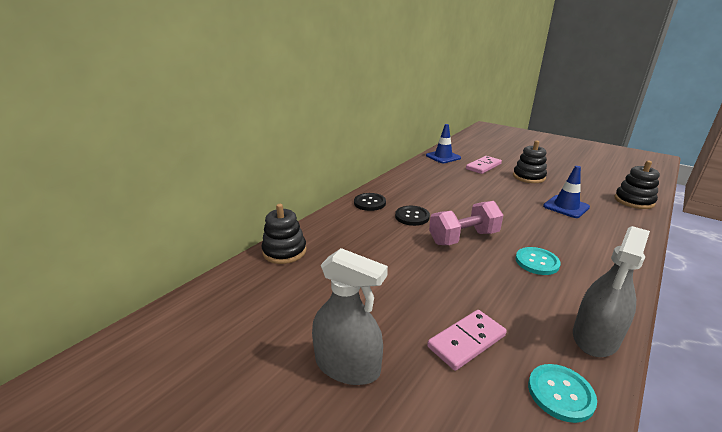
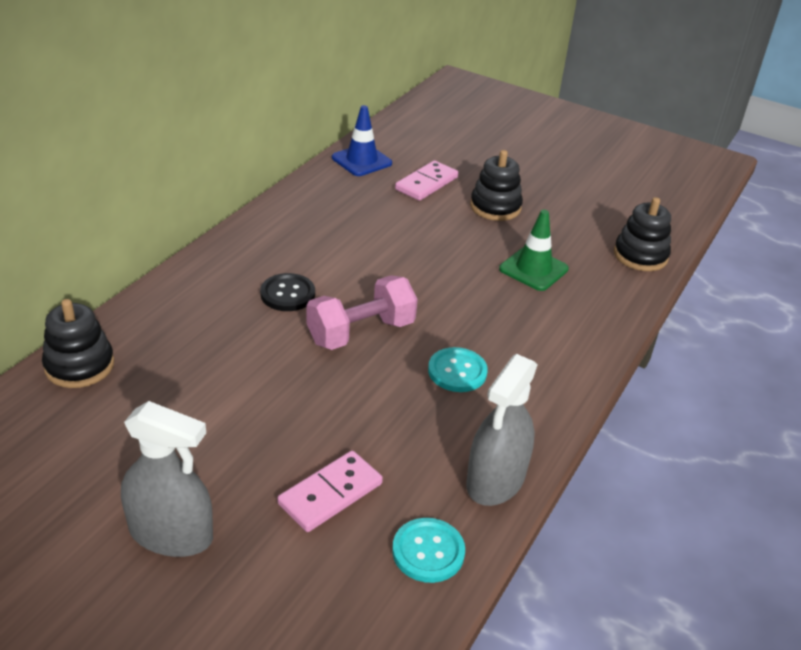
camera: 10 degrees left, 10 degrees up
black button [354,193,386,211] -> none
blue traffic cone [543,166,590,218] -> green traffic cone [499,210,569,291]

